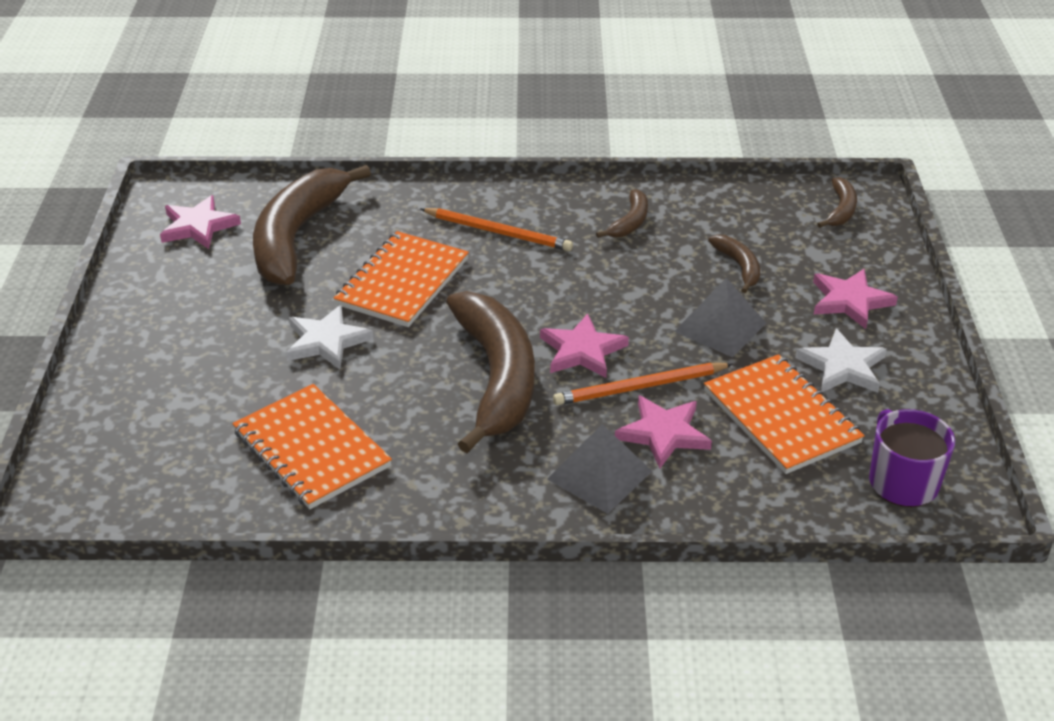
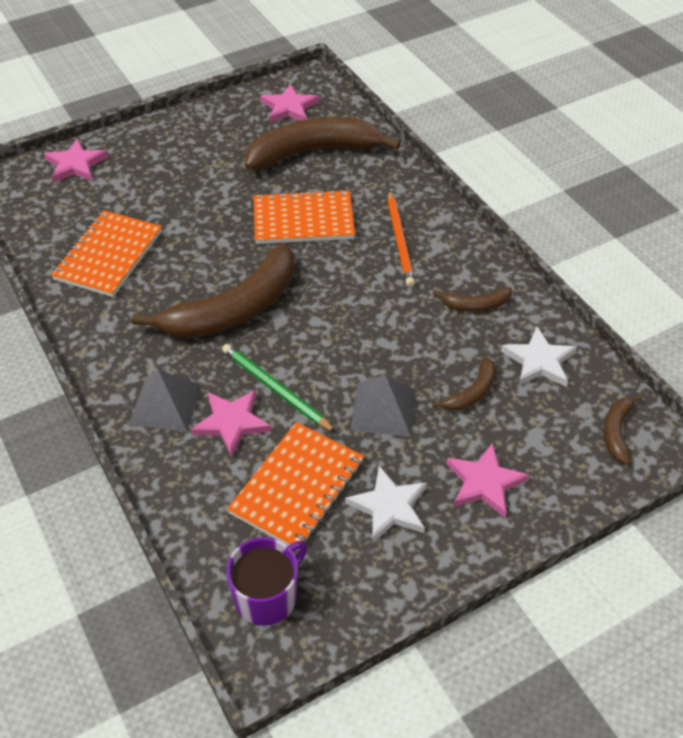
camera: 60 degrees right, 10 degrees up
white star [286,305,373,369] -> white star moved to [501,327,577,386]
pink star [540,314,629,378] -> pink star moved to [44,138,108,183]
orange pencil [553,363,733,405] -> green pencil [222,344,336,433]
brown banana [817,177,857,228] -> brown banana turned 120 degrees clockwise [604,394,642,464]

